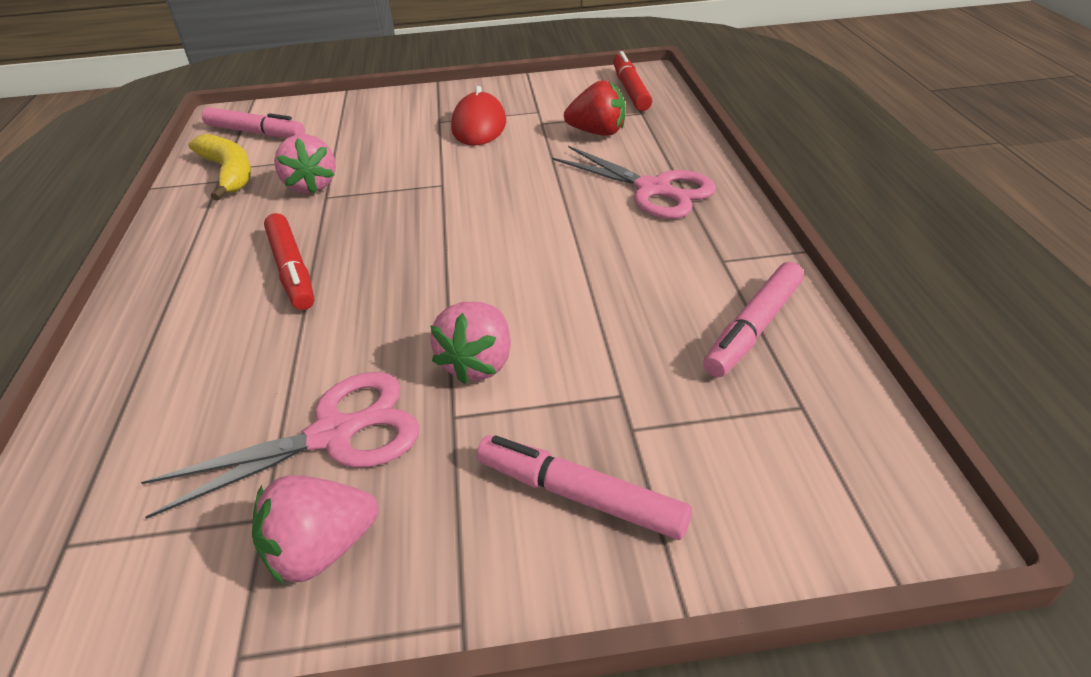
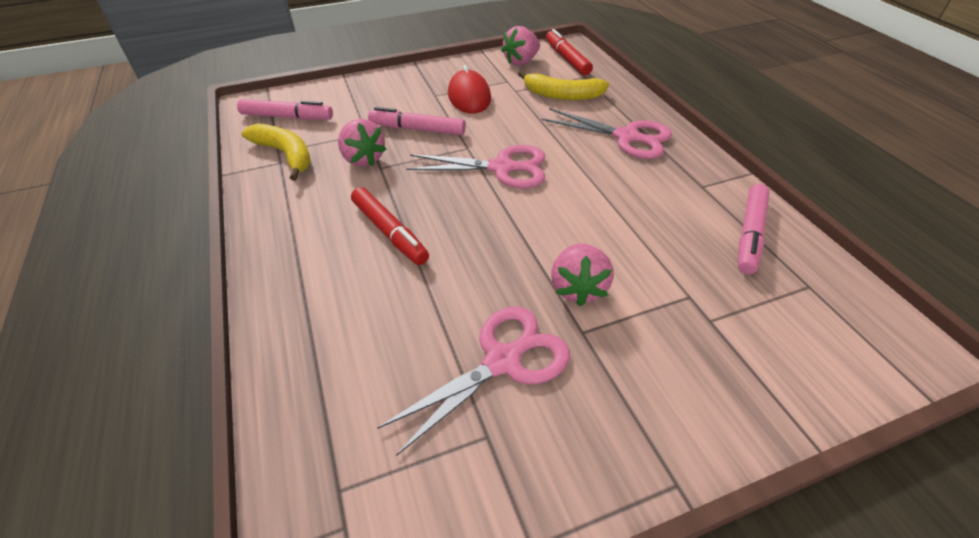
camera: 15 degrees left, 5 degrees up
pink strawberry [252,475,379,585] -> pink strawberry moved to [501,26,540,66]
pink marker [477,435,692,540] -> pink marker moved to [368,107,466,135]
red strawberry [564,80,625,136] -> yellow banana [518,70,609,100]
none -> pink scissors [407,145,545,188]

